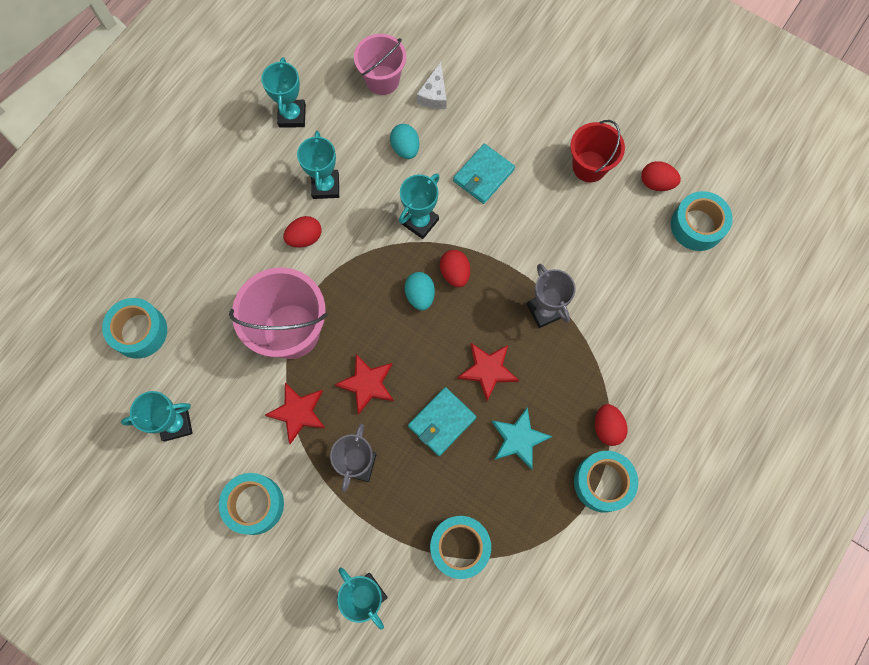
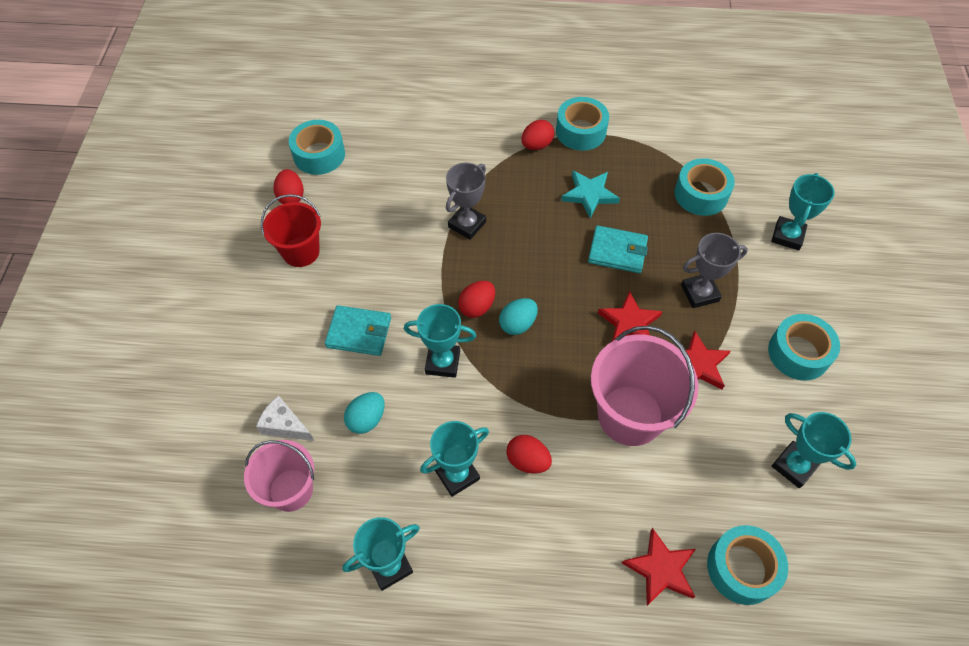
camera: 120 degrees left, 15 degrees down
white cheese [417,62,447,109] -> white cheese turned 135 degrees counterclockwise [256,395,314,441]
red star [458,343,519,401] -> red star moved to [622,528,696,606]

